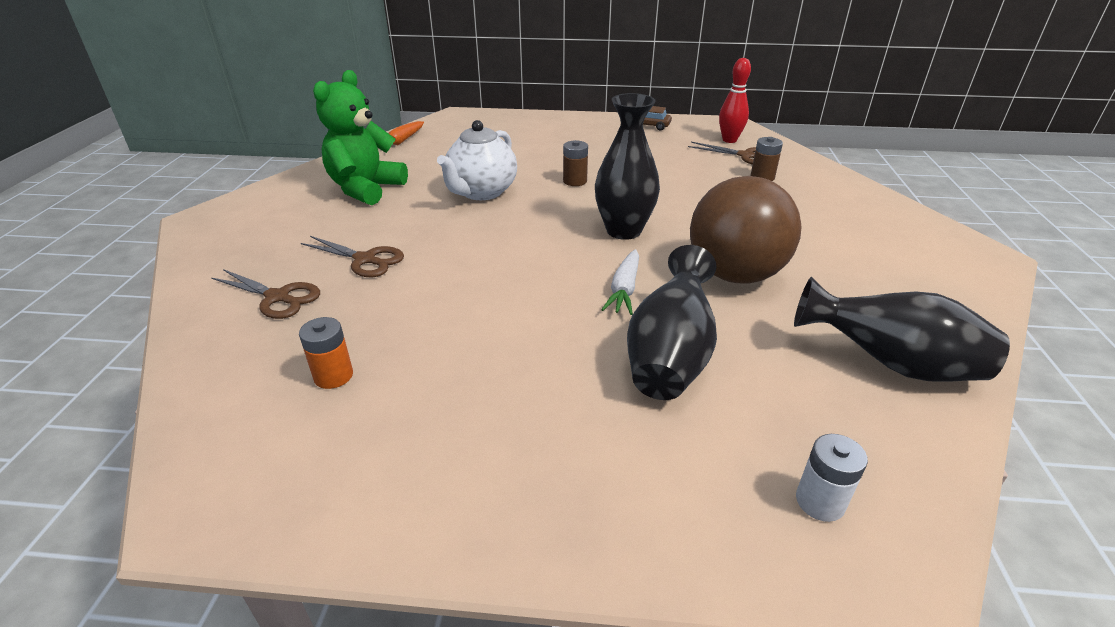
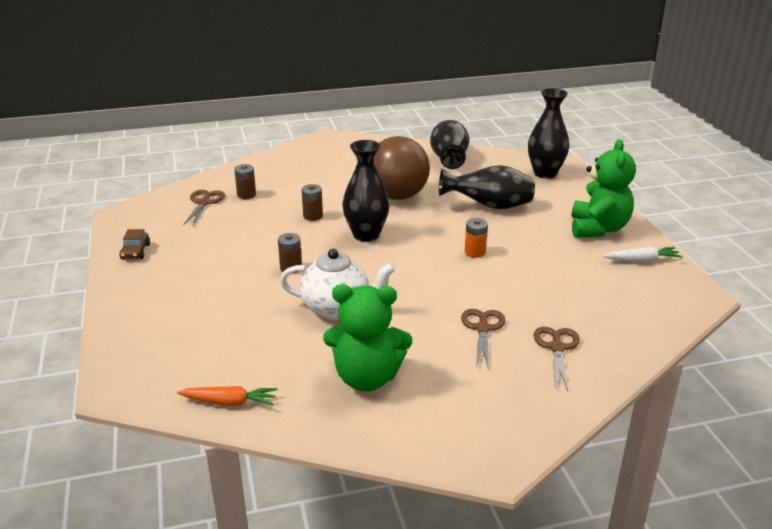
camera: 110 degrees left, 5 degrees down
orange battery [299,317,353,389] -> orange battery moved to [465,218,488,258]
white carrot [601,249,639,315] -> white carrot moved to [603,246,683,262]
red bowling pin [719,58,751,143] -> none
white battery [796,434,868,522] -> black vase [528,88,569,179]
none -> brown battery [302,184,323,221]
none -> green teddy bear [571,139,636,237]

